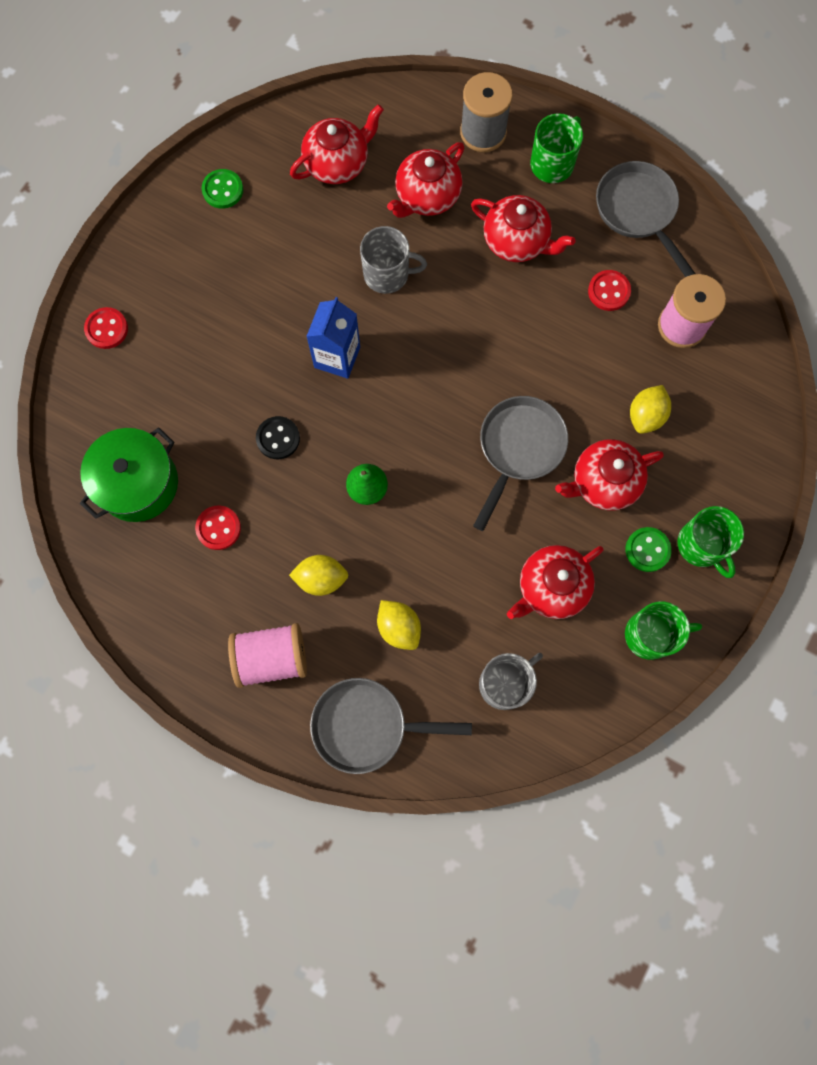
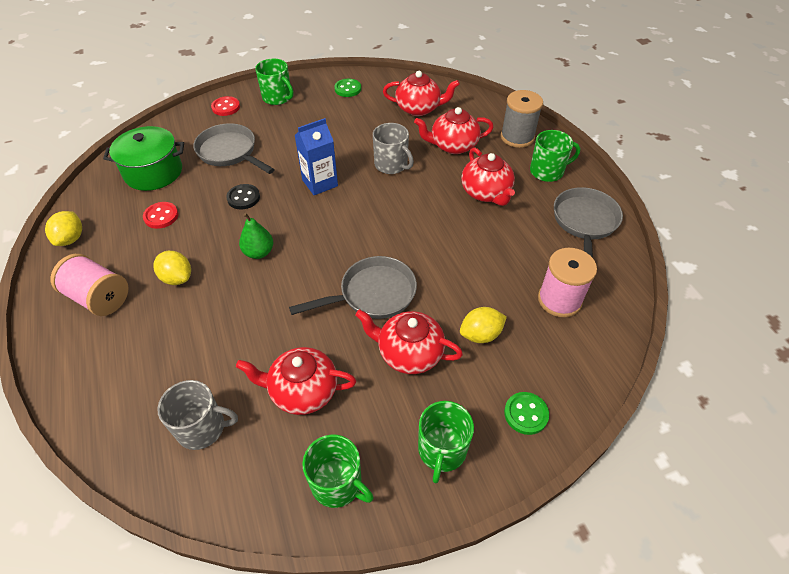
camera: 40 degrees right, 25 degrees down
grey pan [310,678,472,774] -> grey pan moved to [193,123,275,174]
yellow lemon [377,600,421,650] -> yellow lemon moved to [45,211,82,246]
red button [588,270,631,311] -> none
green button [625,527,672,572] -> green button moved to [504,392,549,435]
none -> green mug [255,59,293,105]

